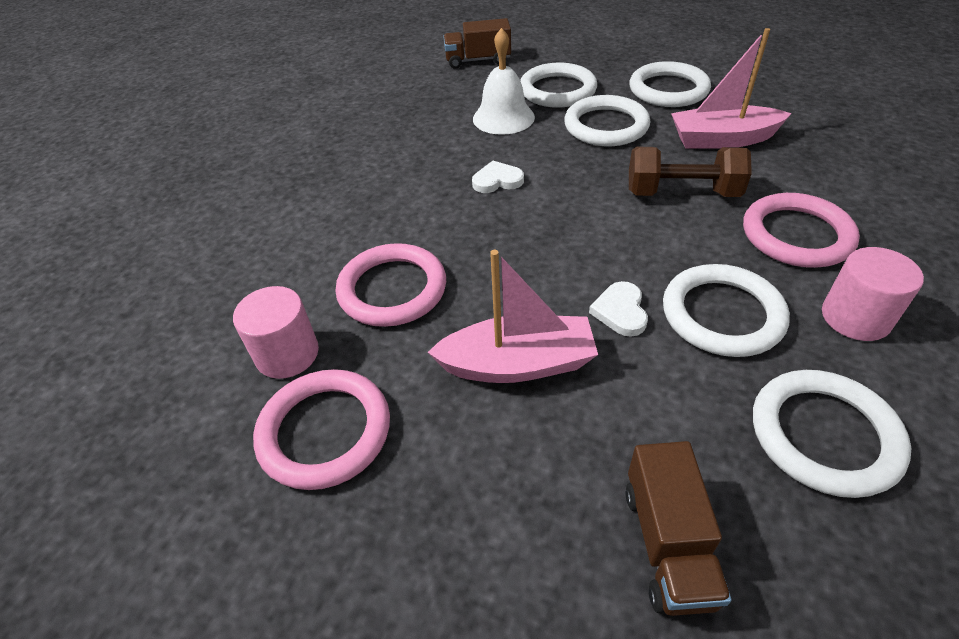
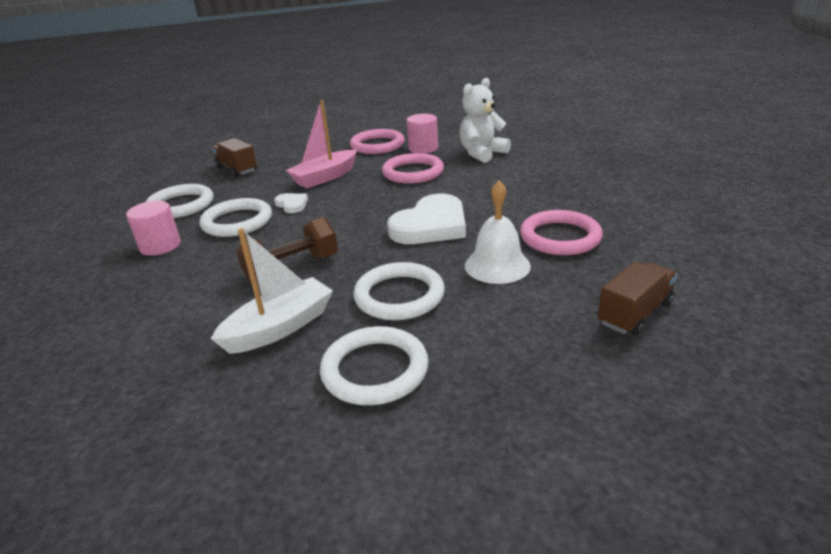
camera: 140 degrees right, 15 degrees down
white heart [472,161,524,193] -> white heart [387,194,466,244], size x2.12
white ring [520,63,597,108] -> none
pink boat [671,28,792,149] -> white boat [211,228,333,354]
pink ring [743,193,860,268] -> pink ring moved to [520,210,603,255]
none -> white teddy bear [460,78,511,163]

